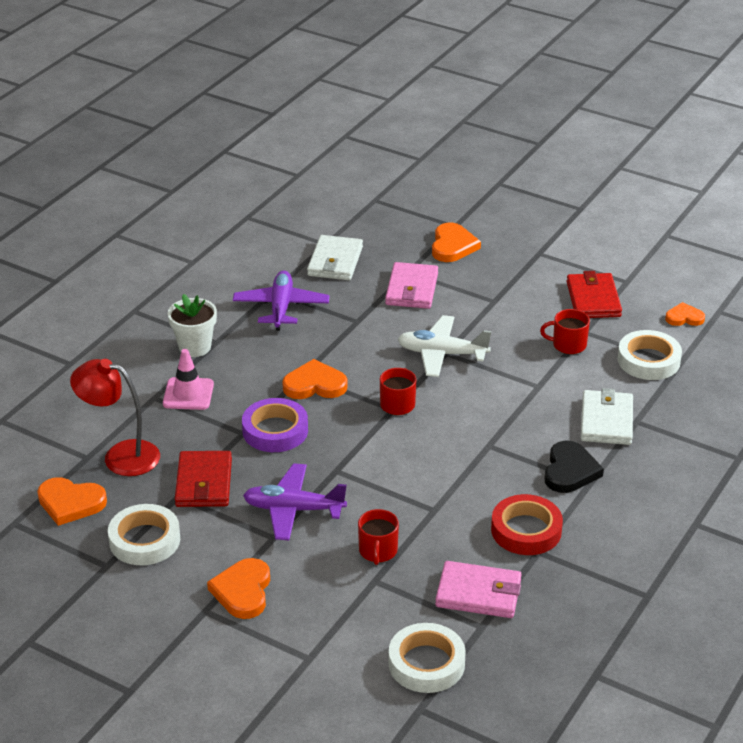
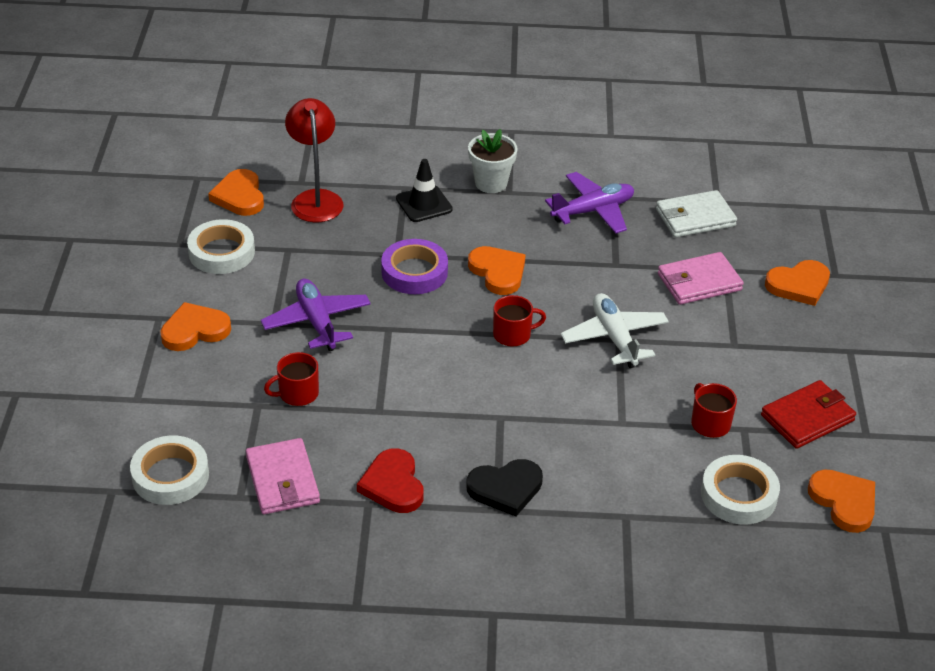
camera: 60 degrees right, 5 degrees up
pink traffic cone [163,349,214,410] -> black traffic cone [396,159,453,222]
red wallet [175,451,232,507] -> none
red tape [491,494,563,555] -> red heart [357,448,423,513]
white wallet [581,388,633,445] -> none
orange heart [665,302,705,326] -> orange heart [808,469,875,533], size x1.57

